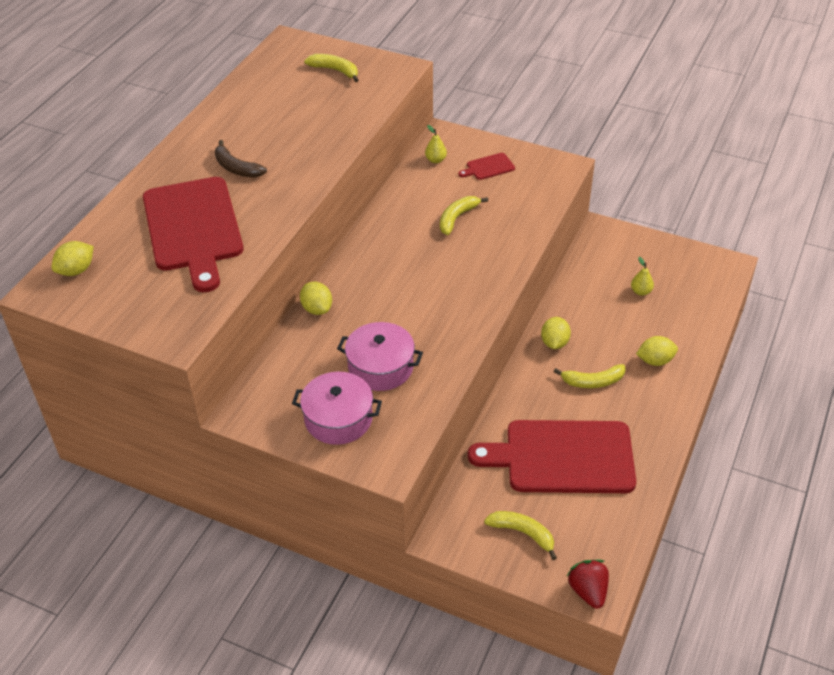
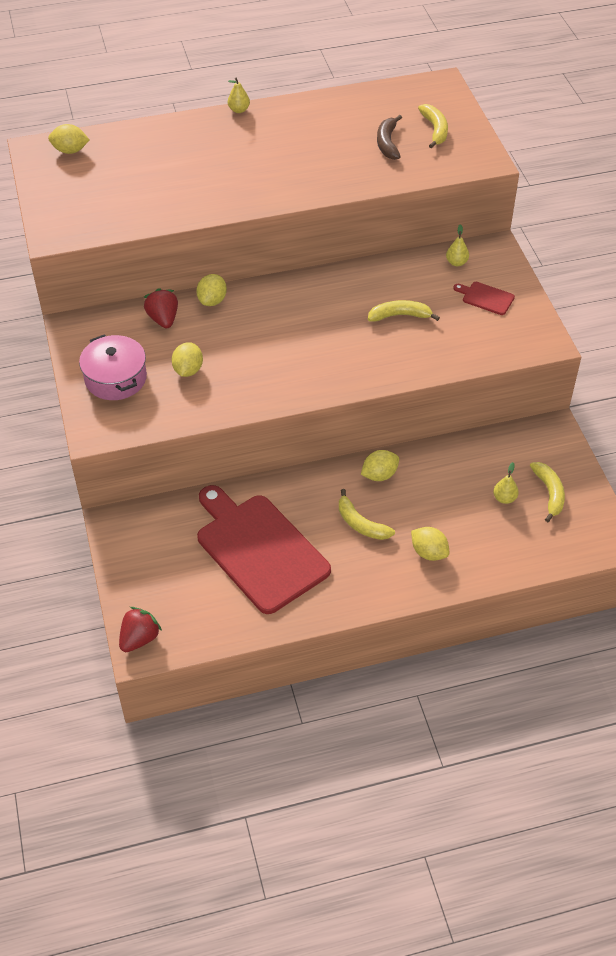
camera: 50 degrees right, 5 degrees up
red cutting board [143,177,243,292] -> none
brown banana [215,140,267,178] -> brown banana moved to [377,115,402,160]
pink pot [337,322,423,391] -> yellow lemon [172,342,203,377]
yellow banana [484,511,557,560] -> yellow banana moved to [530,462,565,522]
none -> red strawberry [144,288,178,328]
none -> yellow pear [228,78,250,113]

